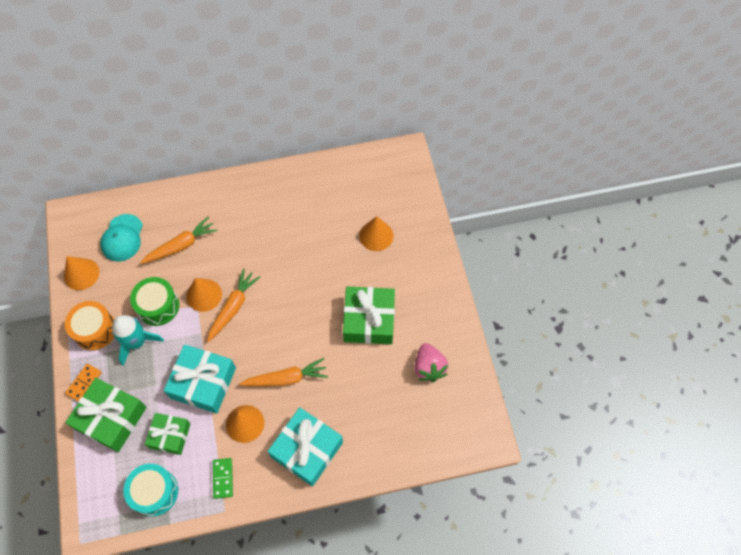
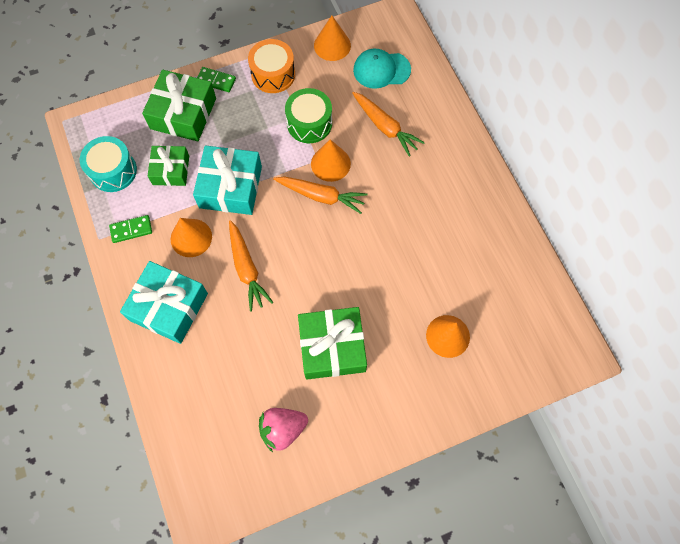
camera: 80 degrees right, 5 degrees up
orange domino [65,364,102,401] -> green domino [197,67,236,92]
turquoise rocket [112,315,164,366] -> none

